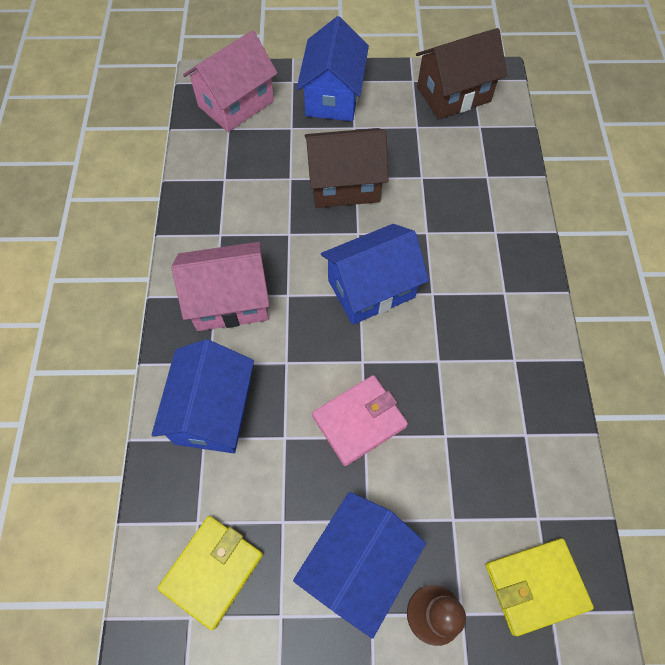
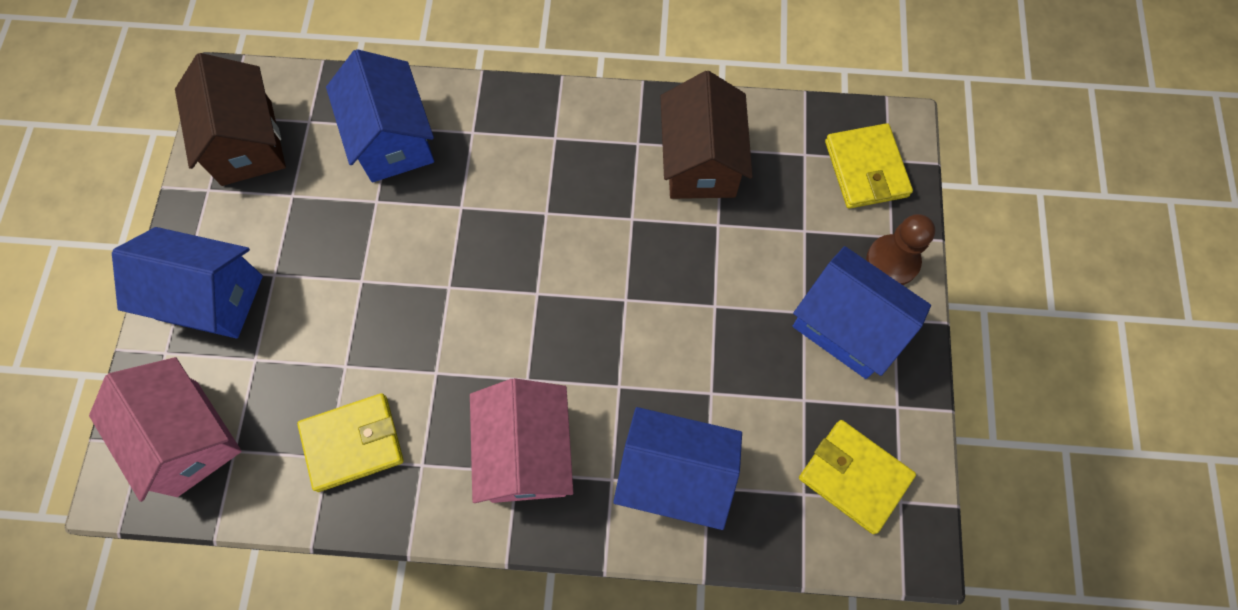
camera: 85 degrees left, 5 degrees up
brown house [305,128,389,208] -> brown house moved to [660,71,753,199]
pink wallet [312,375,408,466] -> none
blue house [321,224,429,325] -> blue house moved to [326,49,434,182]
none -> yellow wallet [297,393,404,492]

